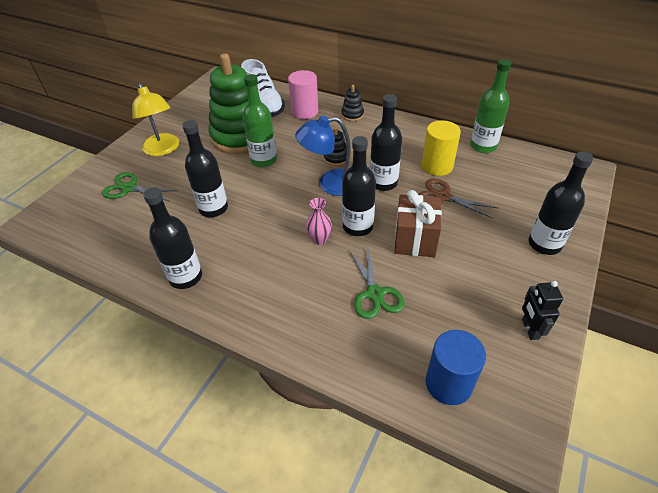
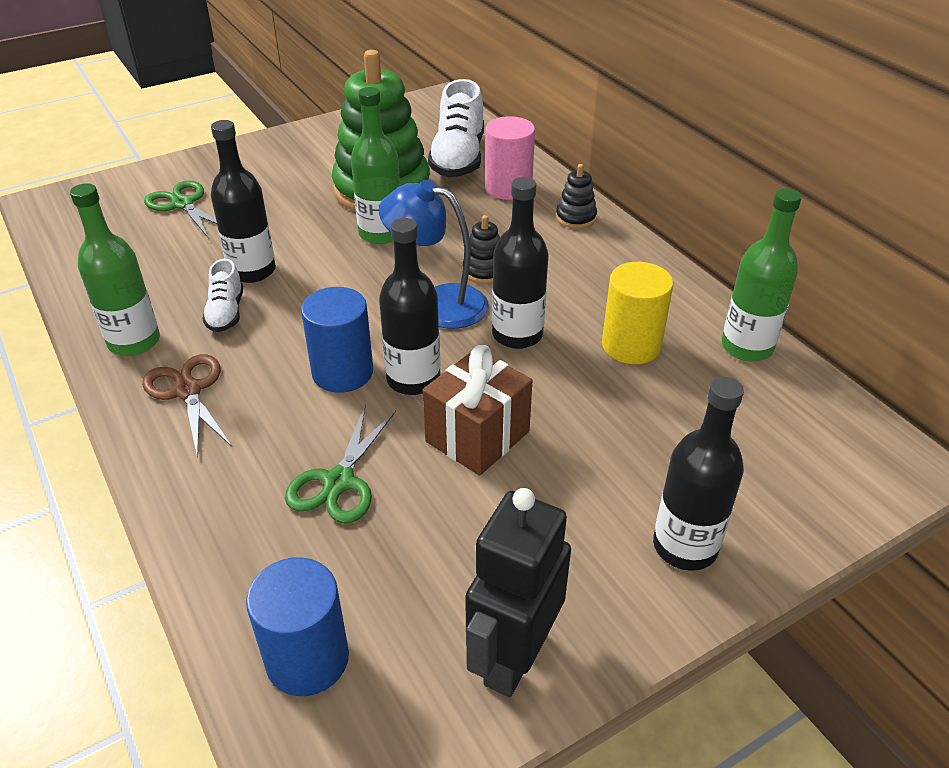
camera: 30 degrees right, 5 degrees down
yellow lamp [132,83,179,156] -> none
black bottle [143,187,202,289] -> green bottle [70,183,160,356]
pink vase [306,198,332,245] -> blue cylinder [301,287,373,393]
brown scissors [418,179,498,219] -> brown scissors moved to [142,354,232,458]
black robot [522,281,563,340] -> black robot [465,488,571,697], size x1.72
none -> white shoe [202,259,243,332]

